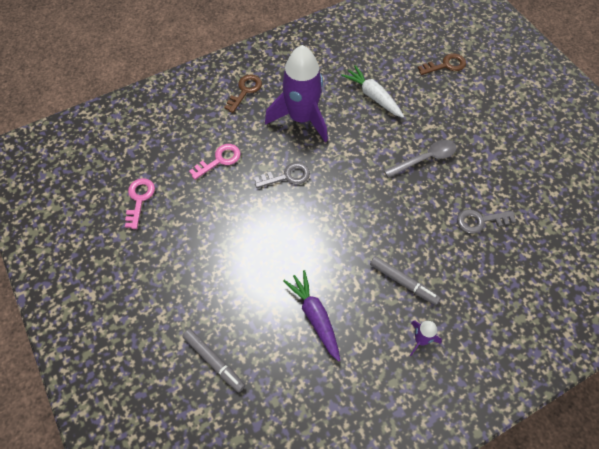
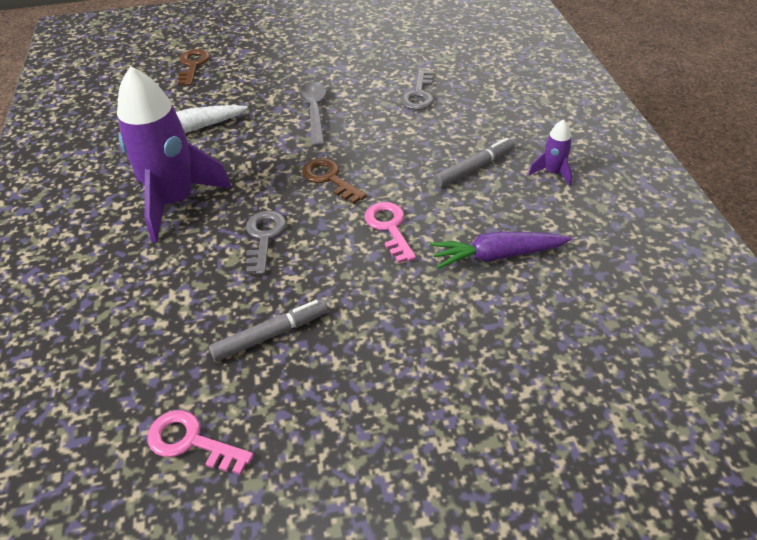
camera: 70 degrees left, 15 degrees down
grey marker [183,329,245,392] -> grey marker moved to [209,299,328,361]
pink key [189,144,241,180] -> pink key moved to [365,202,416,263]
brown key [224,75,262,113] -> brown key moved to [302,158,367,204]

